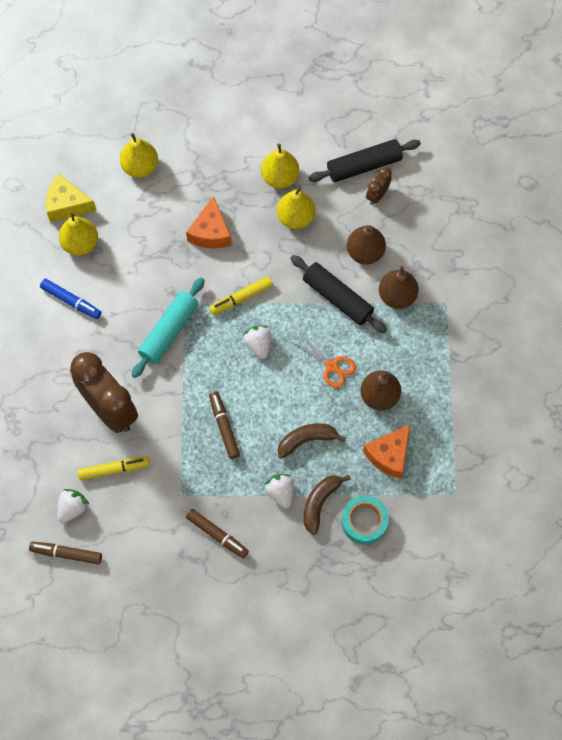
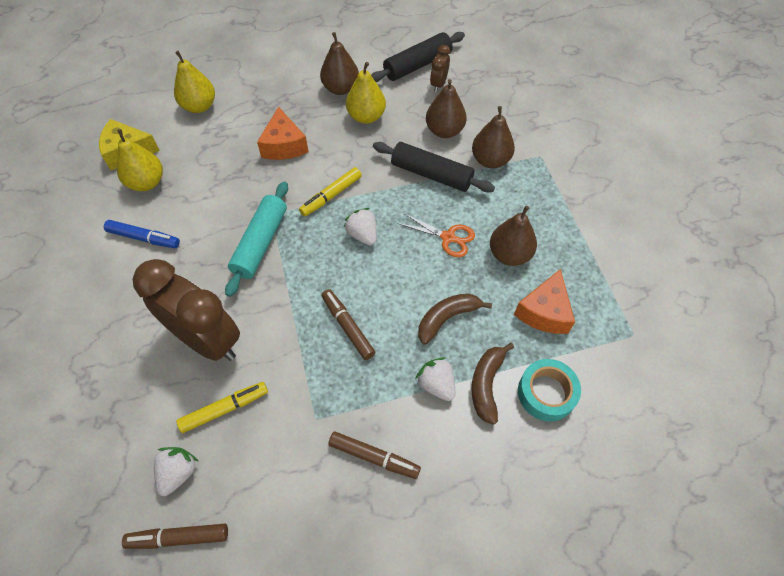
camera: 15 degrees left, 10 degrees down
yellow pear [261,143,299,188] -> brown pear [320,32,359,95]

